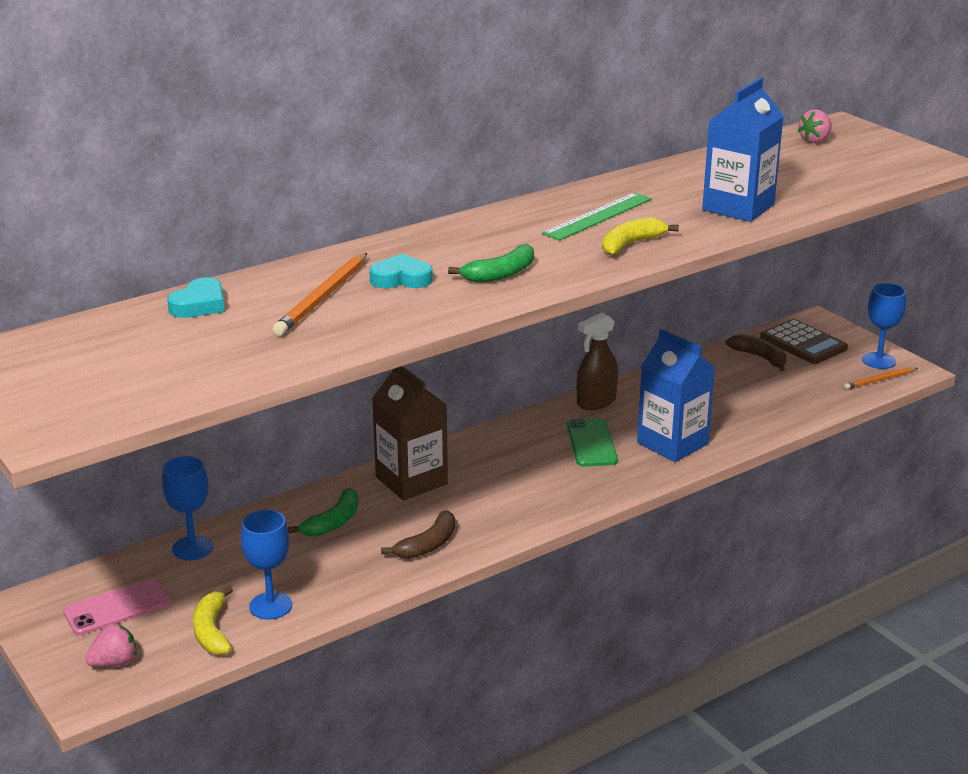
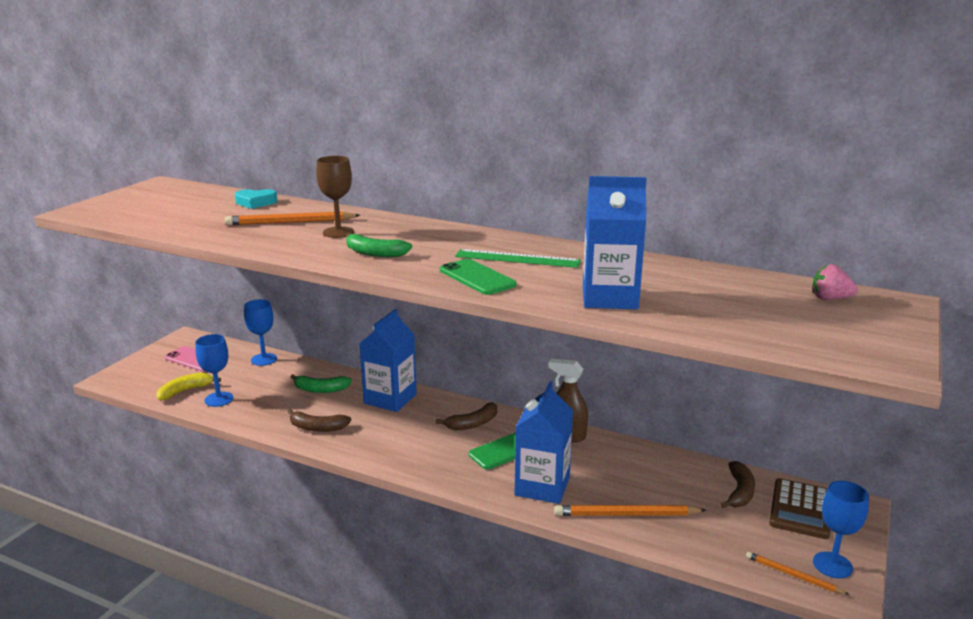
camera: 60 degrees right, 5 degrees down
pink strawberry [85,623,137,667] -> none
turquoise heart [369,254,433,288] -> brown goblet [316,156,354,238]
brown carton [372,366,448,500] -> blue carton [359,309,417,412]
yellow banana [602,217,679,255] -> green phone [440,259,517,295]
none -> brown banana [436,402,497,430]
none -> orange pencil [554,505,707,516]

